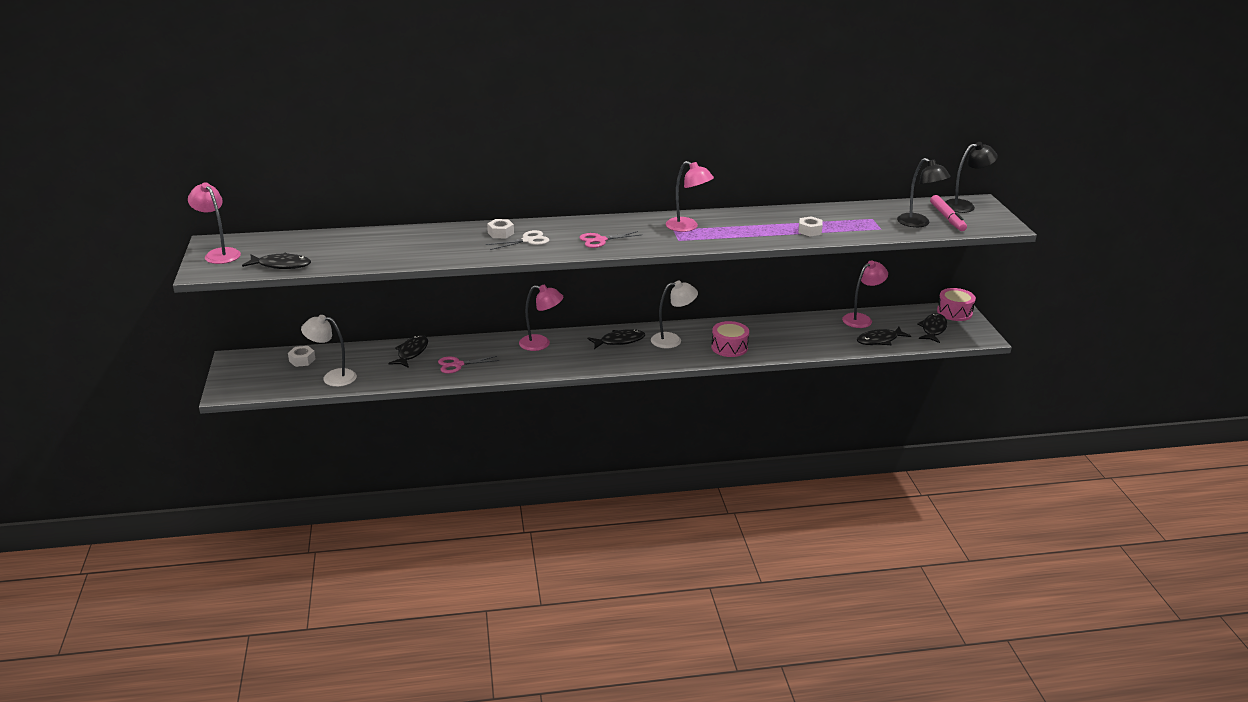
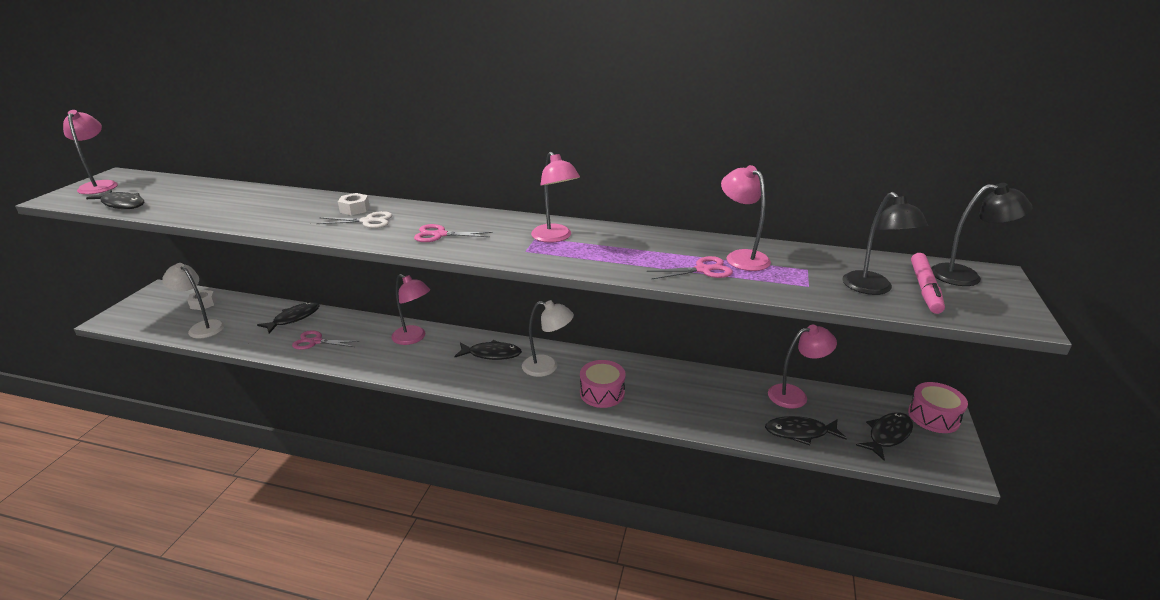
camera: 25 degrees right, 0 degrees up
white nut [799,216,823,237] -> pink scissors [647,256,733,280]
none -> pink lamp [721,165,771,271]

